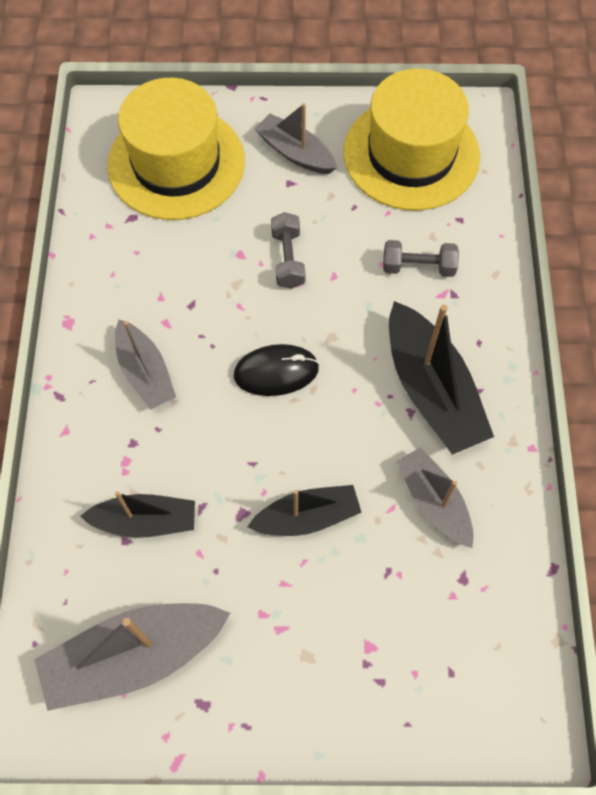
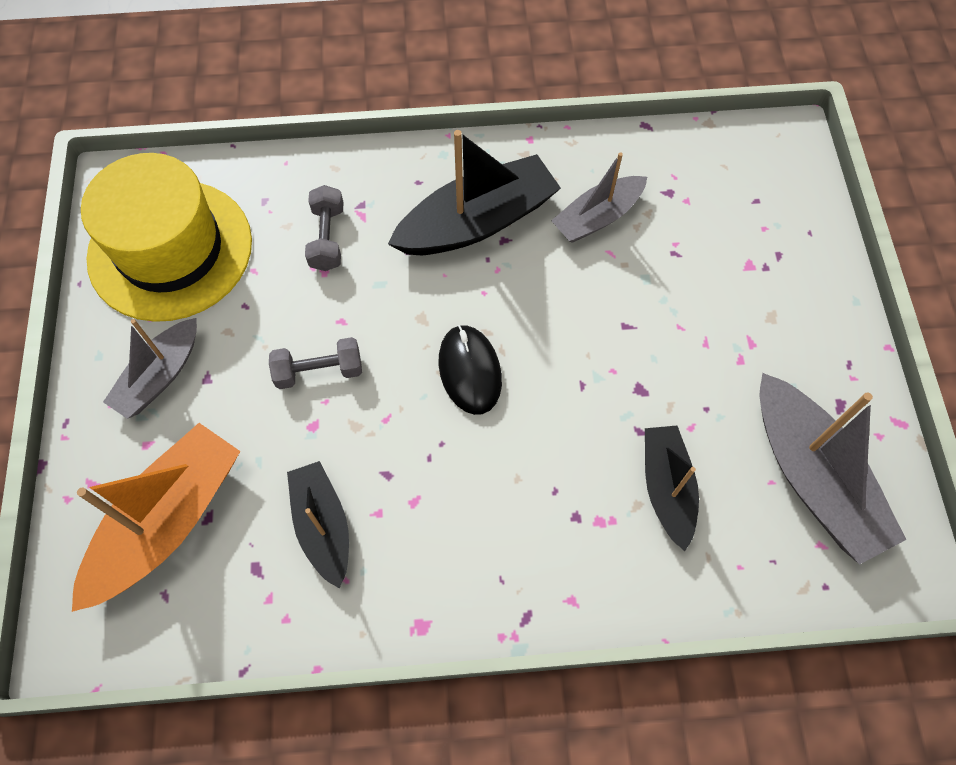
camera: 95 degrees left, 0 degrees up
yellow hat [107,78,245,220] -> orange boat [72,423,240,612]
grey boat [115,320,176,410] -> none
black boat [247,485,362,536] -> black boat moved to [287,461,349,589]

